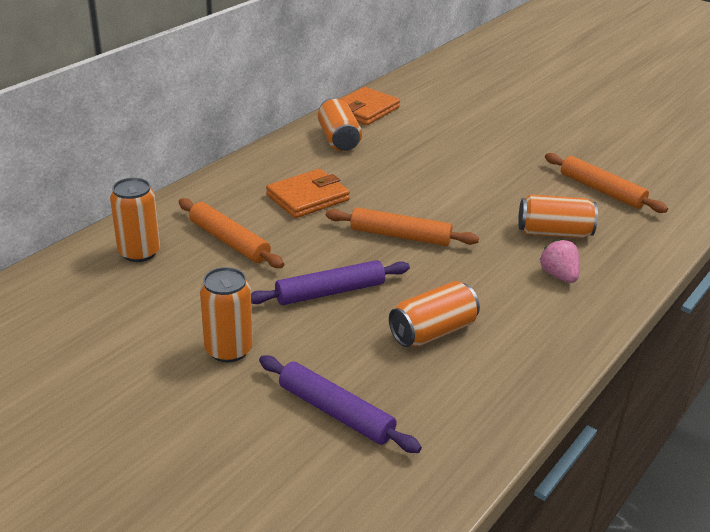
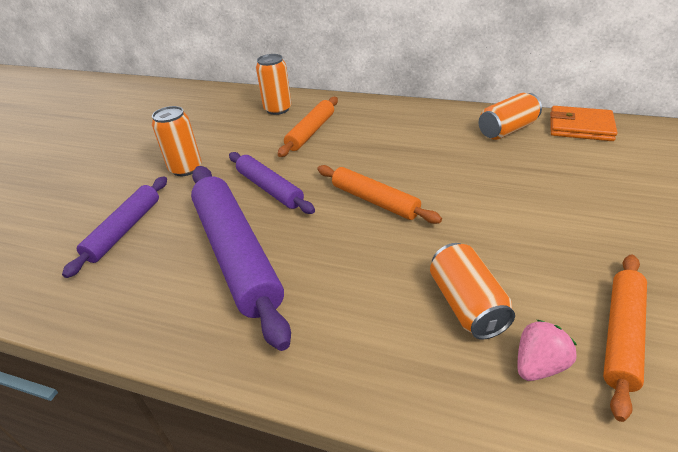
camera: 75 degrees right, 5 degrees up
orange wallet [266,169,350,218] -> none
orange rolling pin [326,207,479,246] -> orange rolling pin turned 45 degrees counterclockwise [317,165,442,224]
orange can [389,281,480,347] -> purple rolling pin [191,166,291,351]
pink strawberry [539,239,580,283] -> pink strawberry moved to [517,320,577,381]

